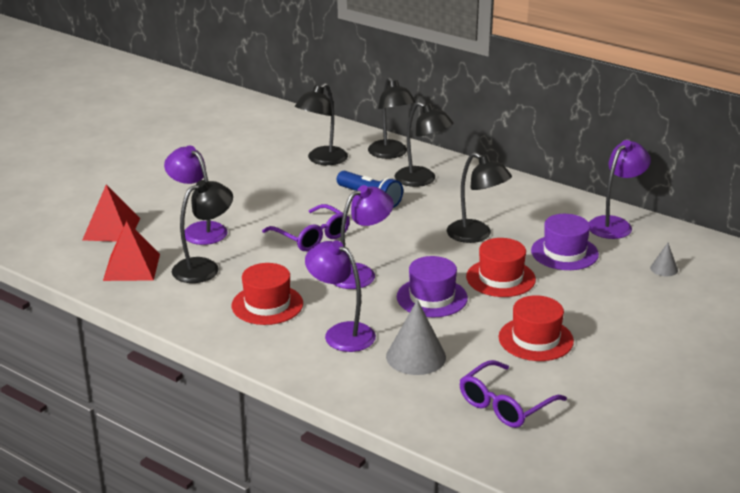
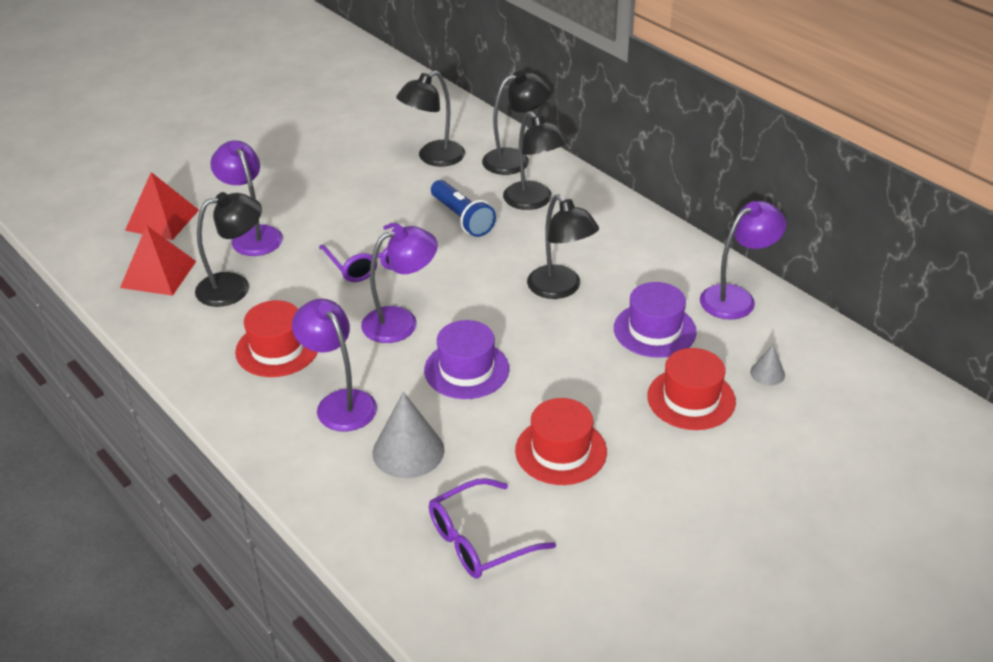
camera: 15 degrees right, 10 degrees up
black lamp [368,77,416,159] -> black lamp turned 105 degrees counterclockwise [482,71,551,175]
red hat [466,238,536,297] -> red hat moved to [647,348,736,430]

